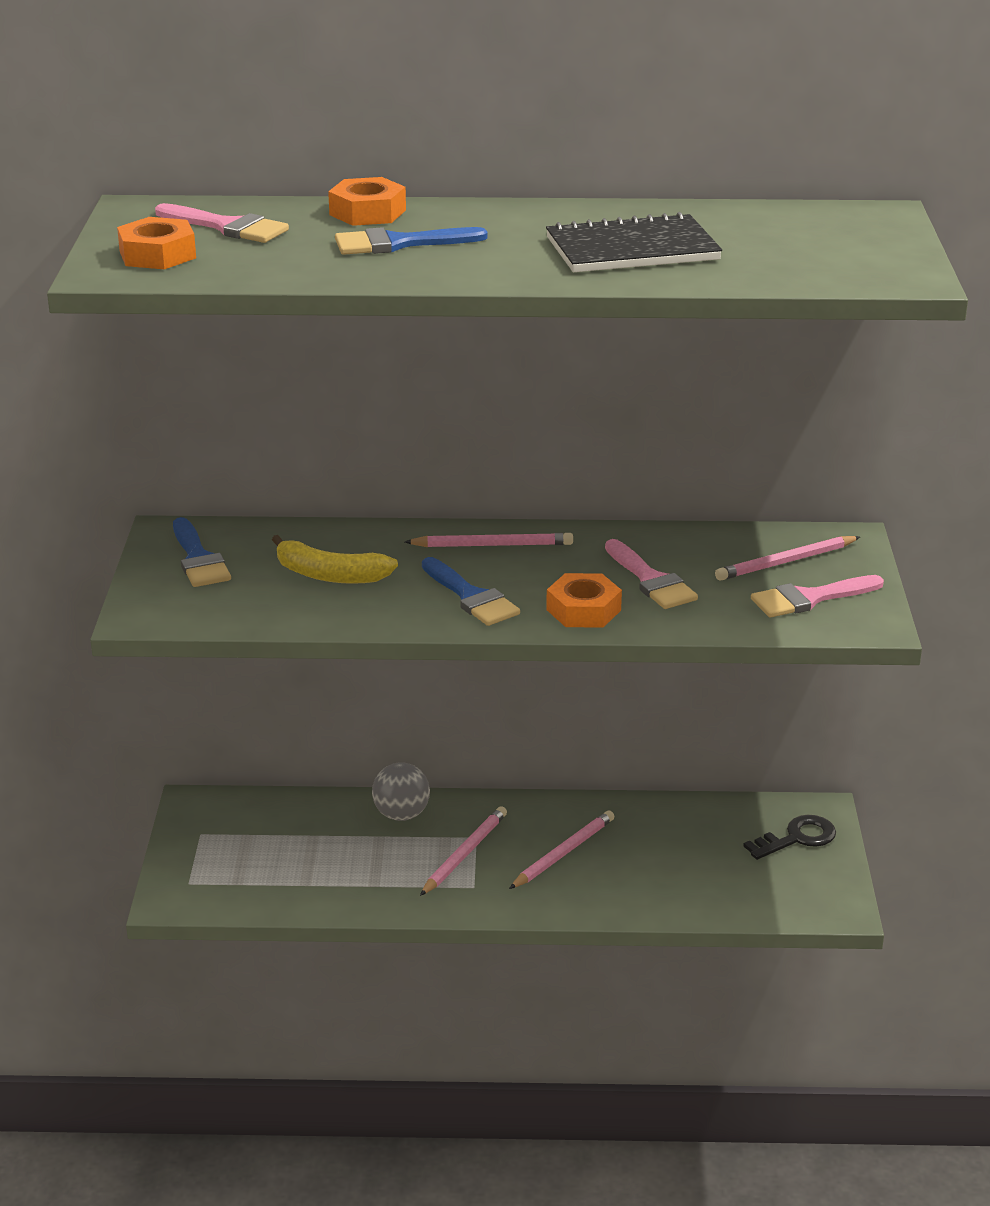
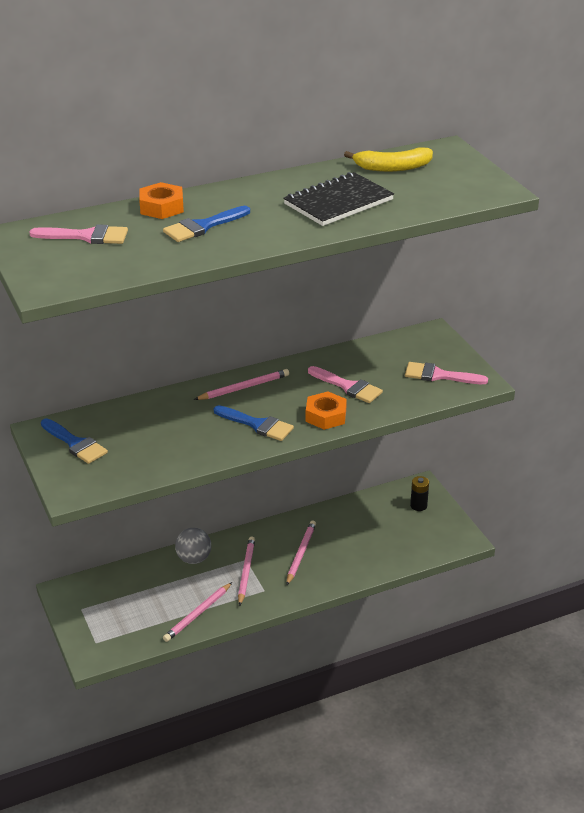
camera: 25 degrees left, 5 degrees up
orange nut [117,217,196,269] -> none
yellow banana [272,535,398,584] -> yellow banana moved to [344,147,433,172]
pink pencil [715,536,860,581] -> pink pencil moved to [163,582,232,642]
black key [743,815,836,860] -> black battery [410,476,429,511]
pink brush [751,575,884,618] -> pink brush turned 60 degrees clockwise [405,362,488,384]

